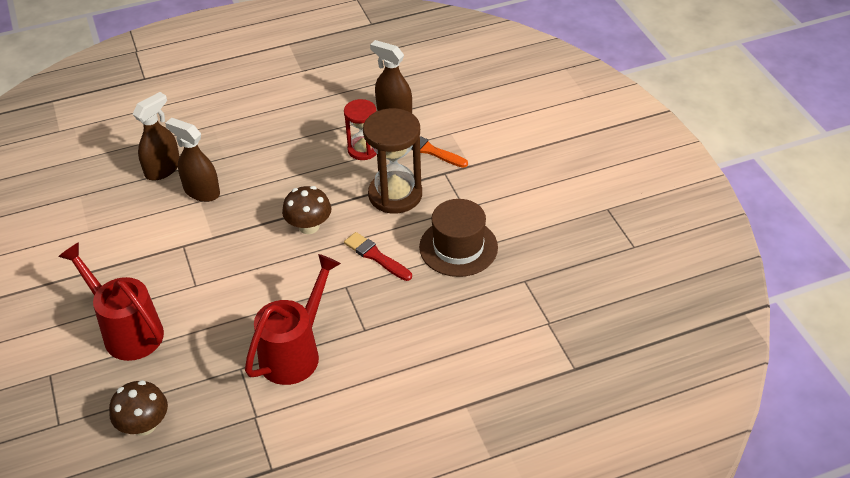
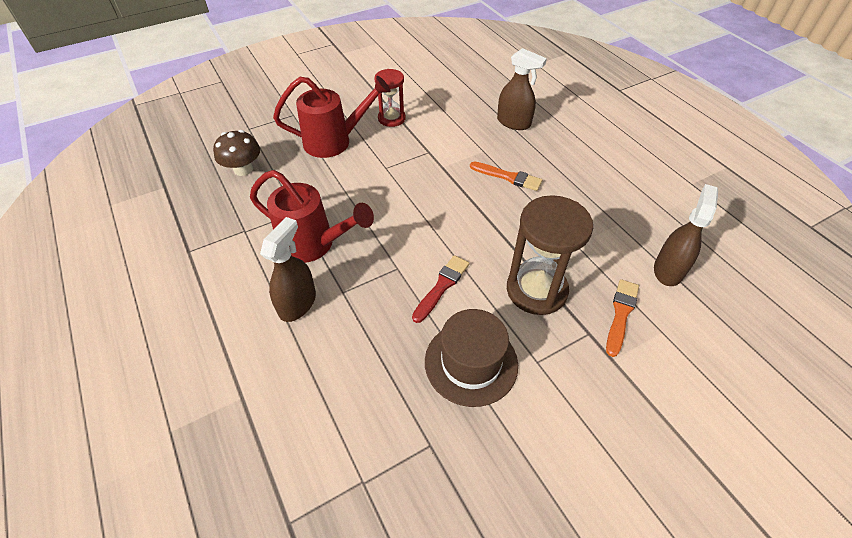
camera: 80 degrees right, 5 degrees up
red watering can [58,242,164,361] -> red watering can turned 45 degrees clockwise [273,76,391,158]
brown spray bottle [165,118,220,202] -> brown spray bottle moved to [260,217,316,322]
brown mushroom [282,186,331,234] -> none
red hourglass [344,99,377,160] -> red hourglass moved to [374,69,406,127]
none -> orange brush [470,162,542,191]

